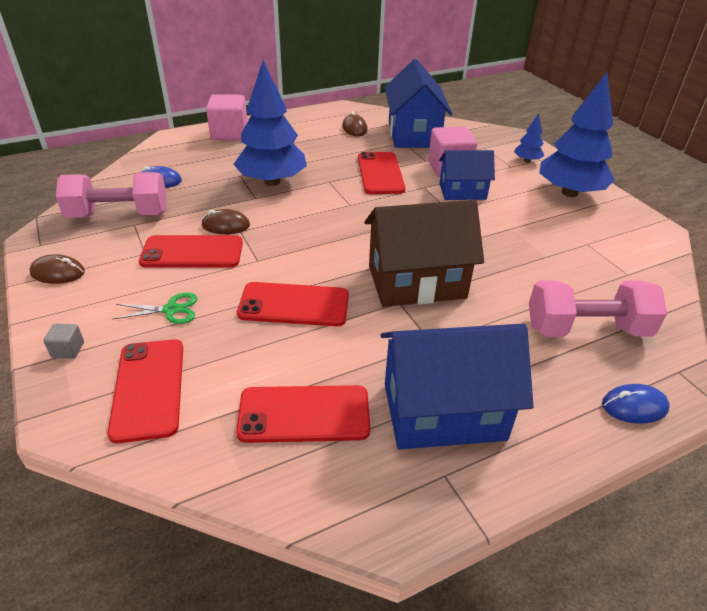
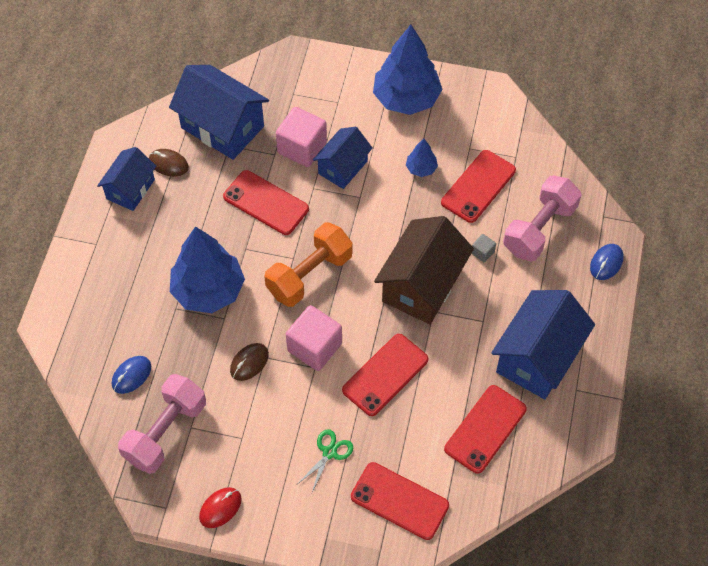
camera: 50 degrees left, 20 degrees up
brown mouse [29,254,85,284] -> red mouse [199,487,242,528]
grey cube [43,323,84,359] -> grey cube moved to [471,234,496,262]
red phone [139,235,243,268] -> red phone moved to [441,150,516,223]
pink cube [206,94,248,140] -> pink cube moved to [286,305,342,371]
blue tree [514,113,544,163] -> blue tree moved to [406,138,438,177]
none -> blue house [97,147,156,211]
none -> orange dumbbell [264,223,353,307]

